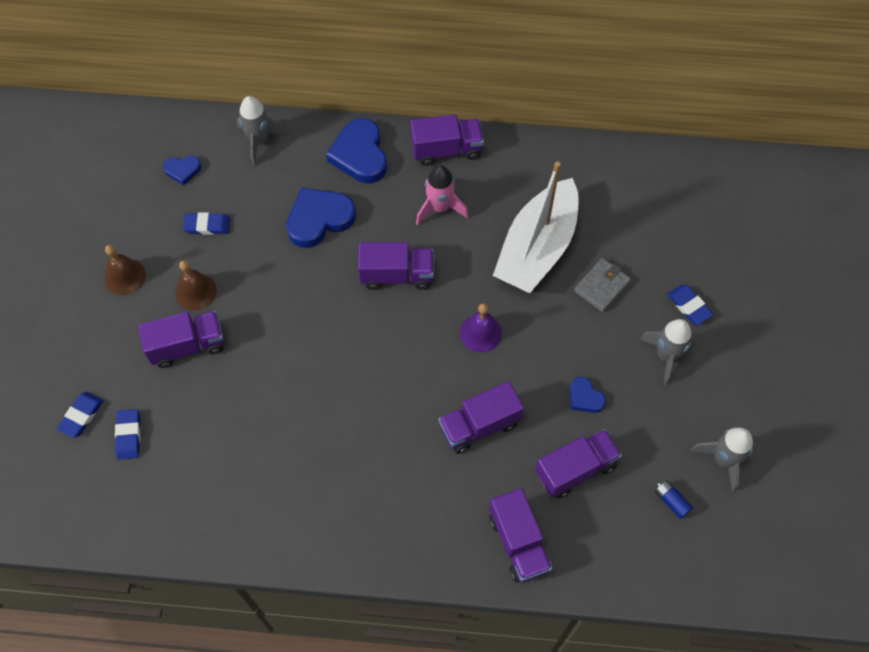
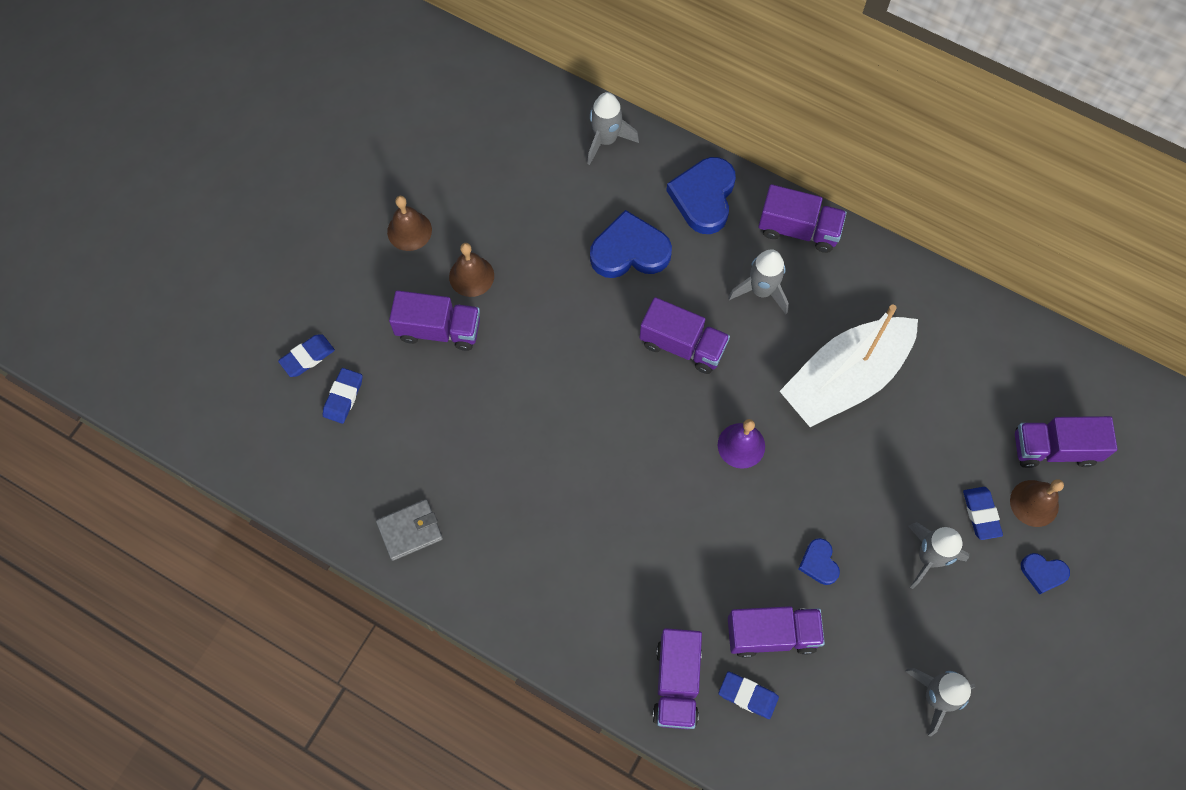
camera: 25 degrees right, 5 degrees up
blue heart [163,156,201,185] -> blue heart moved to [1021,553,1070,595]
blue eraser [183,212,230,235] -> blue eraser moved to [719,671,779,719]
pink rocket [416,165,468,225] -> grey rocket [728,249,789,314]
purple truck [438,381,524,454] -> purple truck moved to [1015,416,1118,468]
grey wallet [574,258,631,312] -> grey wallet moved to [376,499,443,561]
blue battery [654,480,693,519] -> none
none -> brown bell [1010,479,1064,527]

